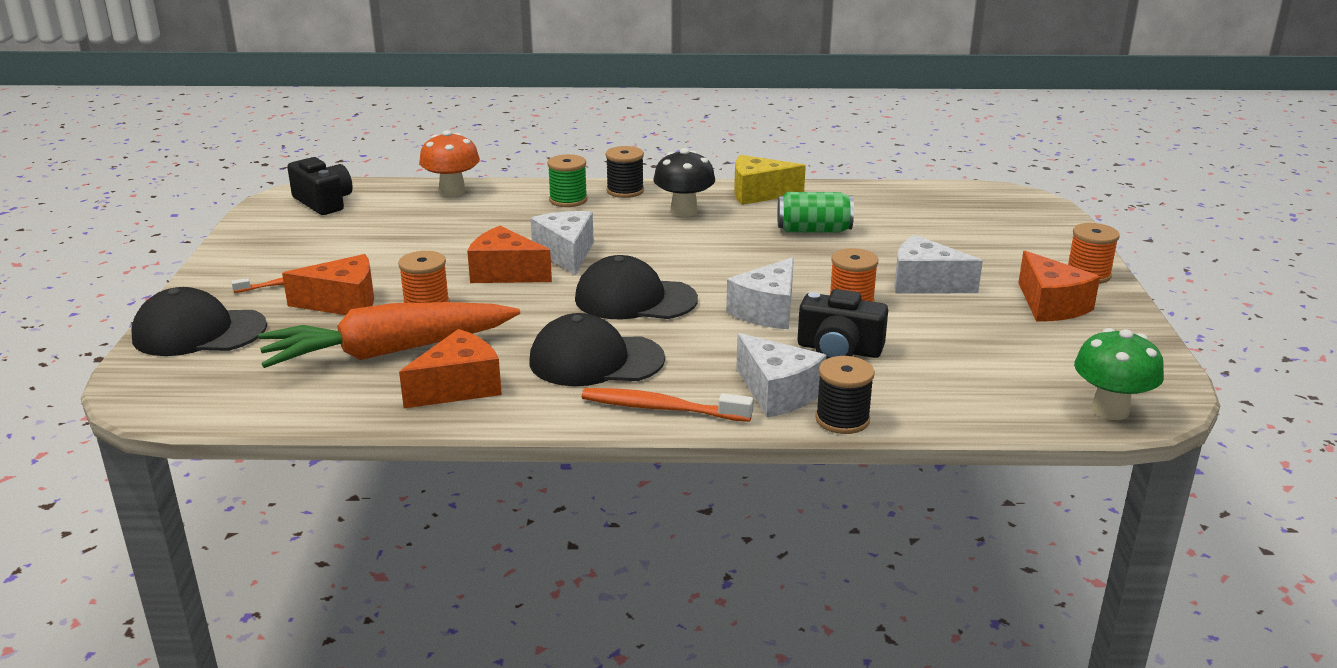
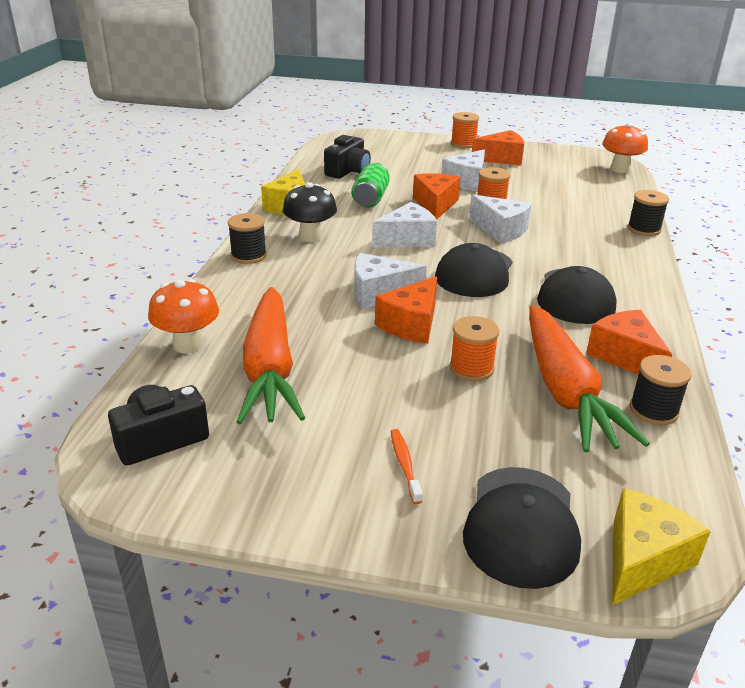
camera: 80 degrees left, 5 degrees up
orange cheese [282,254,374,315] -> orange cheese moved to [413,173,460,220]
green spool [547,154,588,207] -> none
orange toothbrush [582,388,754,422] -> none
white cheese [736,333,826,417] -> white cheese moved to [372,202,437,248]
black camera [798,289,888,359] -> black camera moved to [324,135,371,179]
green mushroom [1074,328,1164,420] -> orange mushroom [602,123,648,173]
none -> orange carrot [236,287,305,425]
none -> yellow cheese [612,488,711,605]
none -> black spool [630,355,691,425]

